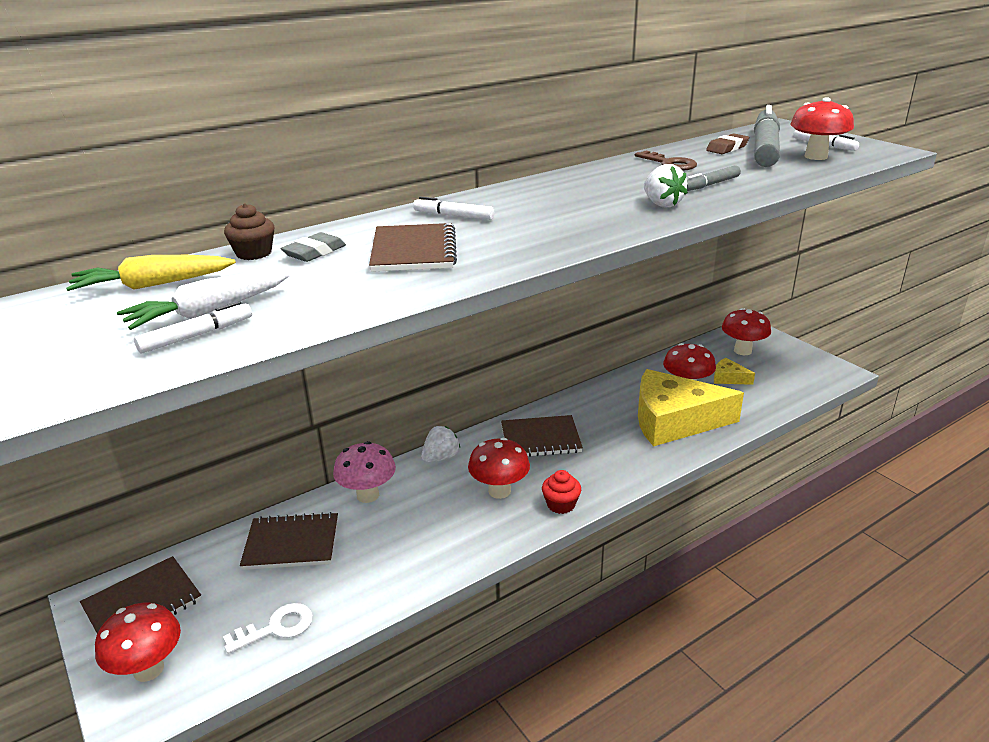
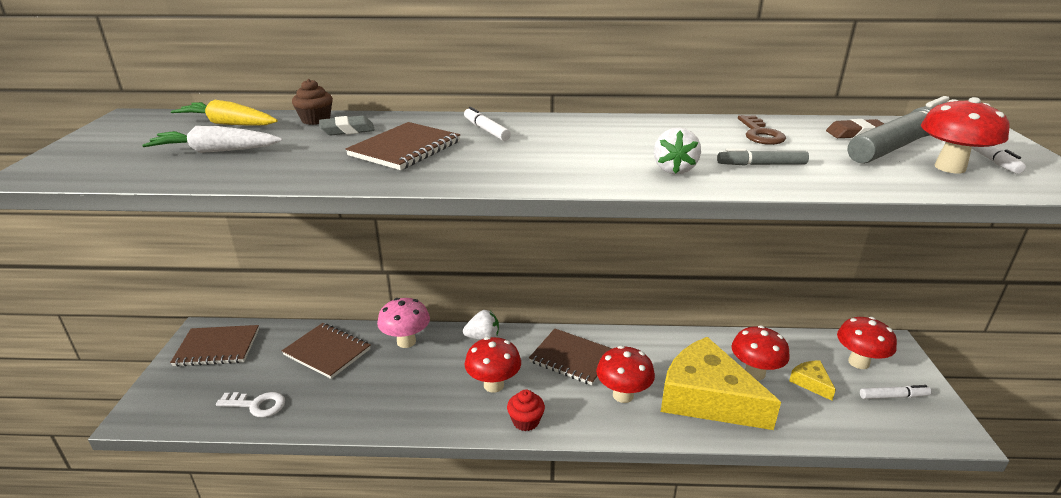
camera: 35 degrees right, 0 degrees up
red mushroom [95,603,181,682] -> red mushroom moved to [596,346,655,403]
white marker [134,301,252,353] -> white marker moved to [860,385,932,399]

